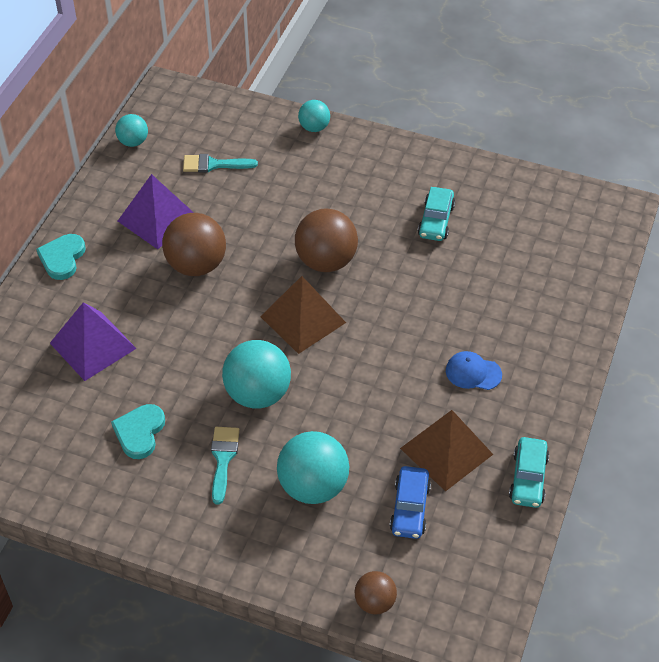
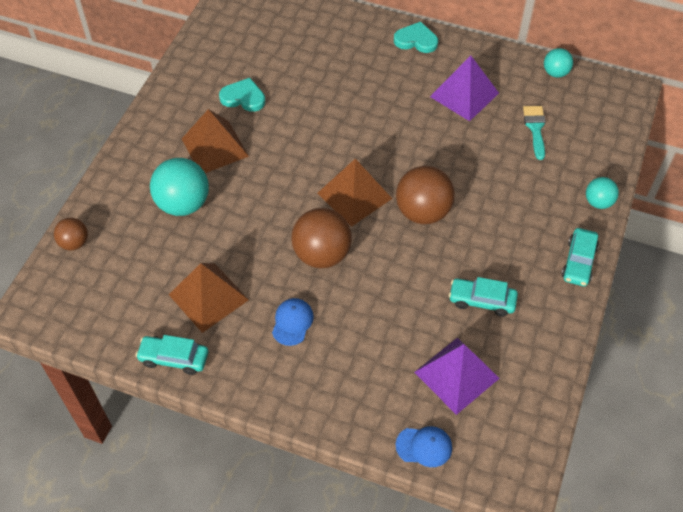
camera: 90 degrees right, 5 degrees up
purple pyramid [50,302,137,381] -> purple pyramid moved to [414,338,500,415]
brown ball [162,213,226,276] -> brown ball moved to [291,208,352,268]
turquoise brush [211,427,240,504] -> brown pyramid [182,109,249,173]
turquoise ball [222,340,291,408] -> none
blue car [390,466,431,539] -> none
none -> blue cap [396,426,452,467]
none -> turquoise car [561,228,599,286]

